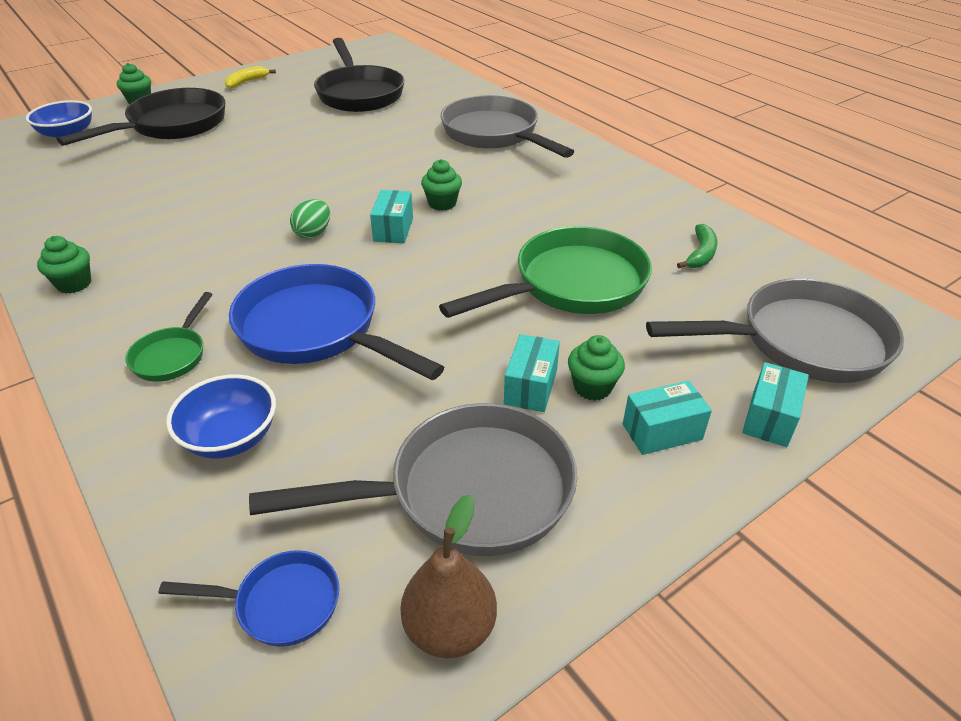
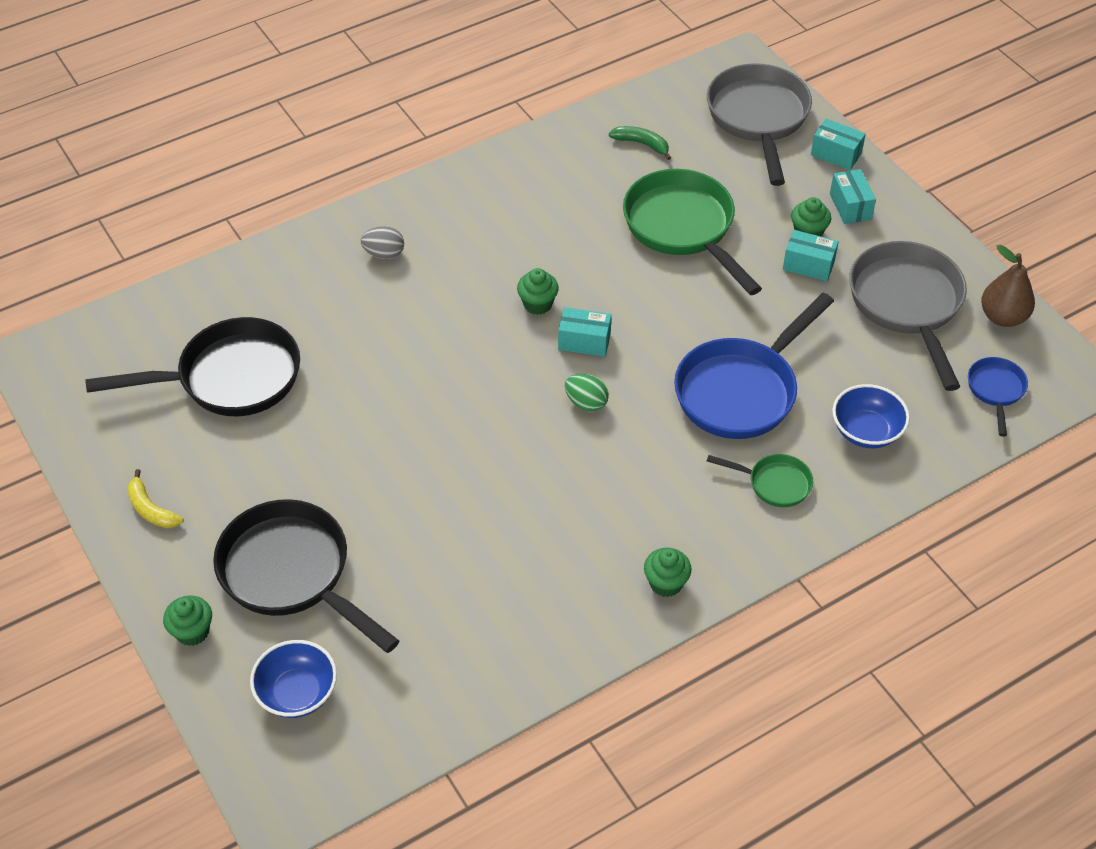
camera: 85 degrees left, 10 degrees up
grey pan [441,95,574,158] -> grey egg [361,226,404,259]

